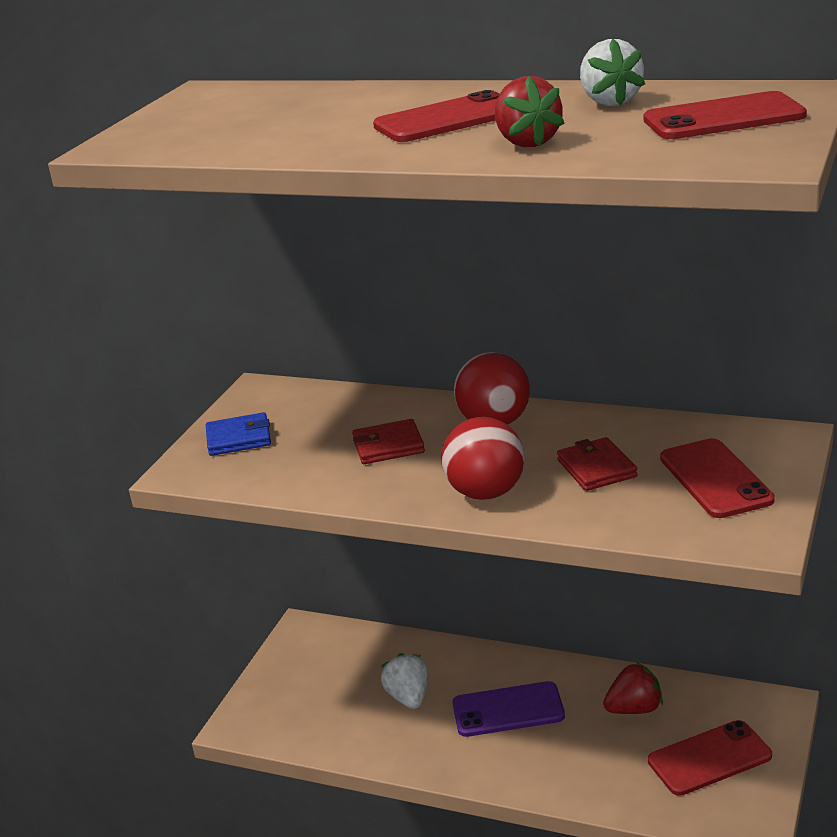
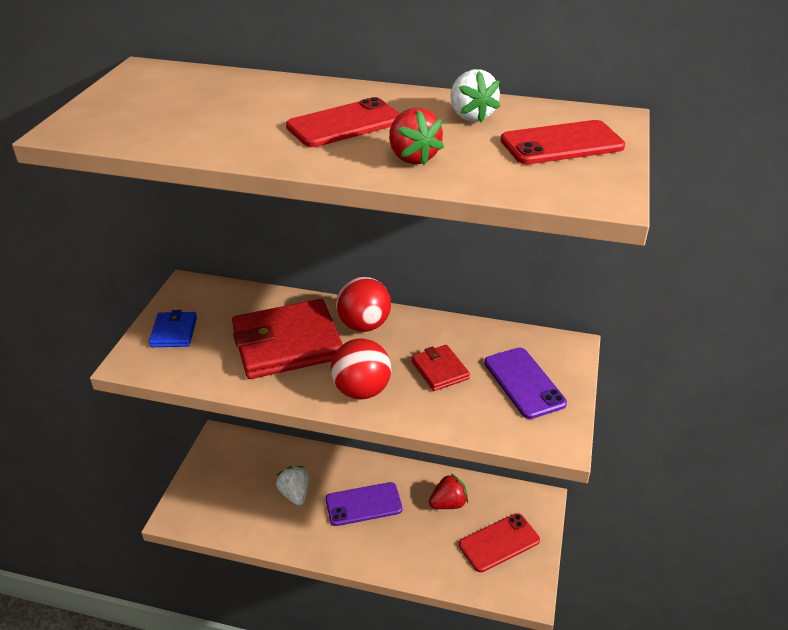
camera: 10 degrees left, 10 degrees up
blue wallet [206,412,271,456] -> blue wallet turned 75 degrees counterclockwise [149,310,197,347]
red wallet [352,419,425,464] -> red wallet [232,299,343,379], size x2.06
red phone [660,438,775,518] -> purple phone [484,347,567,419]

